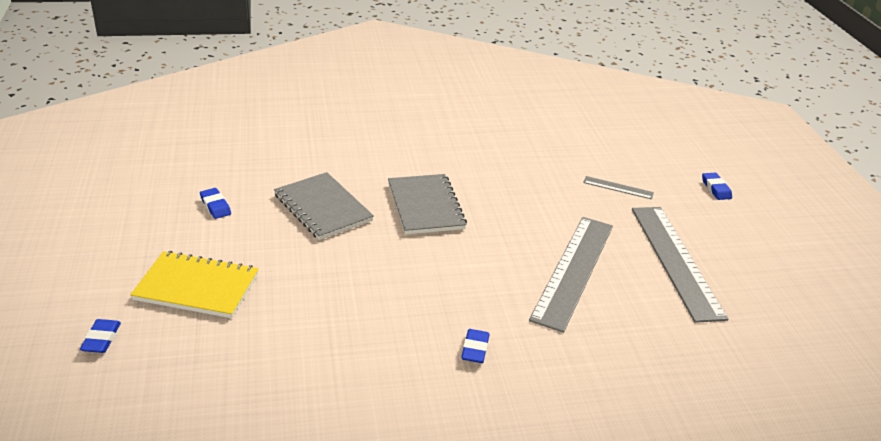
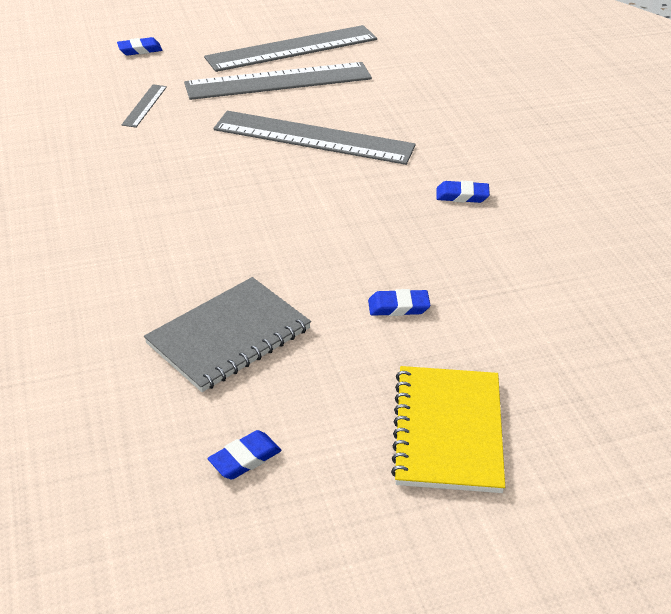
camera: 95 degrees left, 5 degrees up
blue eraser [80,319,121,353] -> blue eraser moved to [368,289,431,316]
grey notebook [388,174,467,235] -> none
none -> grey ruler [204,25,377,72]

